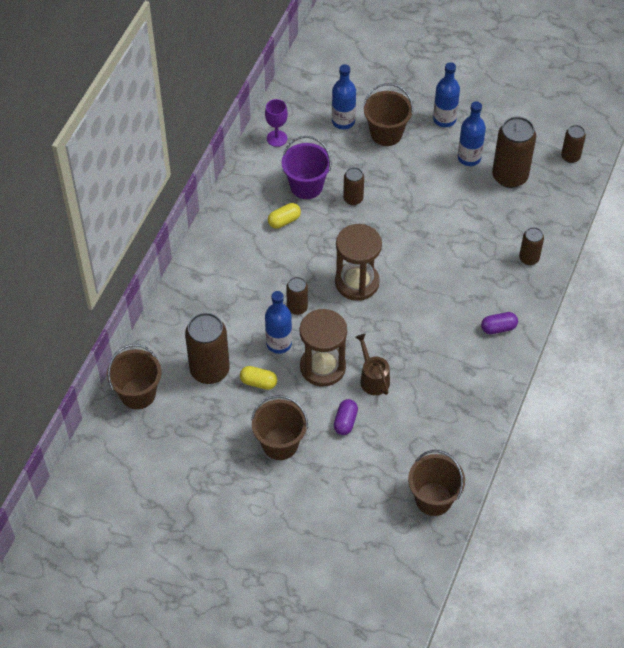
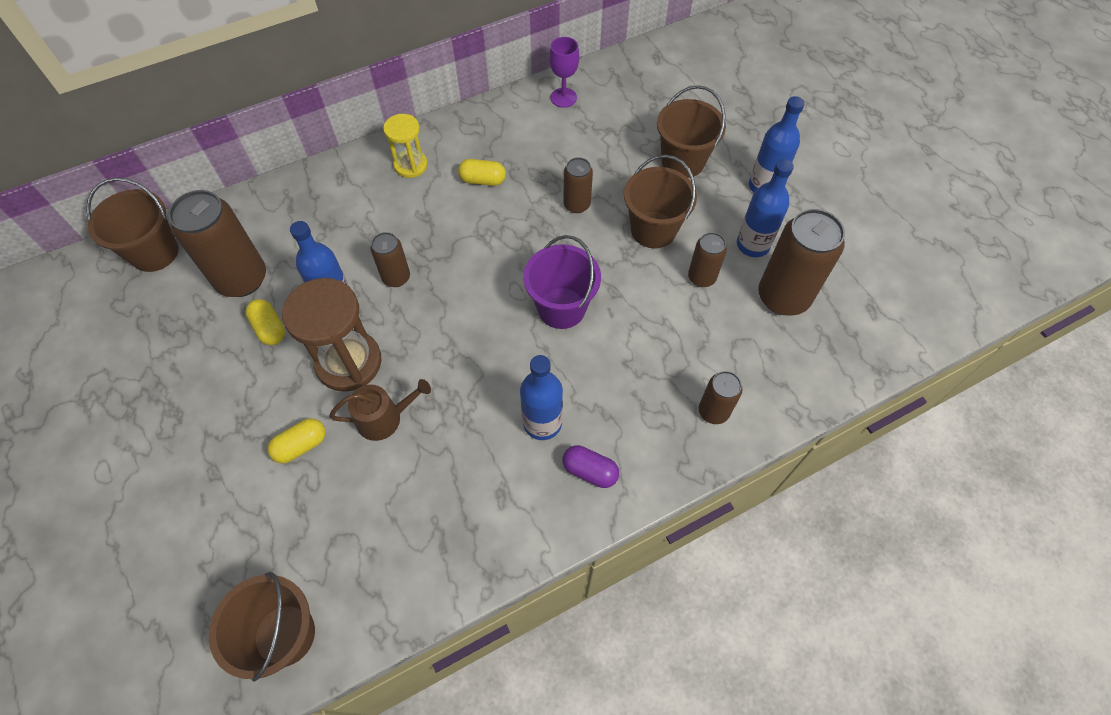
camera: 40 degrees right, 5 degrees up
brown bucket [251,395,308,460] -> brown bucket moved to [624,155,697,248]
purple bucket [282,136,331,199] -> purple bucket moved to [523,235,601,329]
blue bottle [332,64,356,129] -> blue bottle moved to [520,355,563,440]
purple capsule [334,399,358,435] -> yellow capsule [268,418,326,464]
brown hourglass [335,224,382,301] -> none
brown watering can [355,334,390,395] -> brown watering can turned 60 degrees clockwise [329,379,431,441]
brown can [561,125,586,163] -> brown can moved to [688,232,727,287]
none -> yellow hourglass [383,114,428,178]

